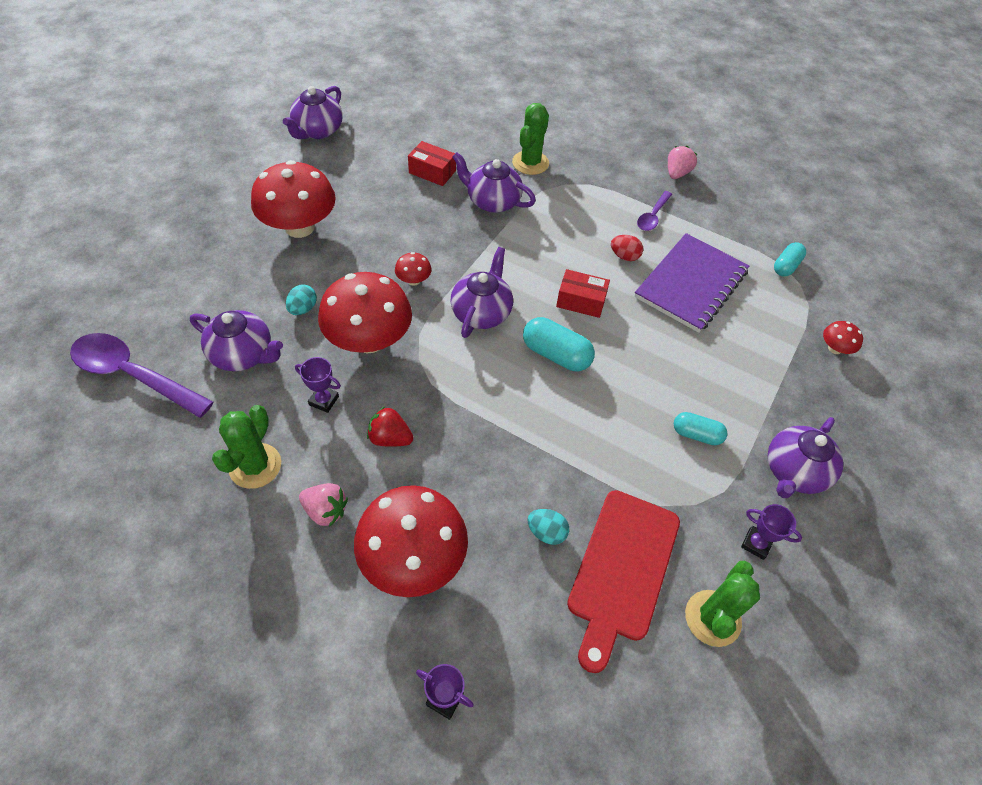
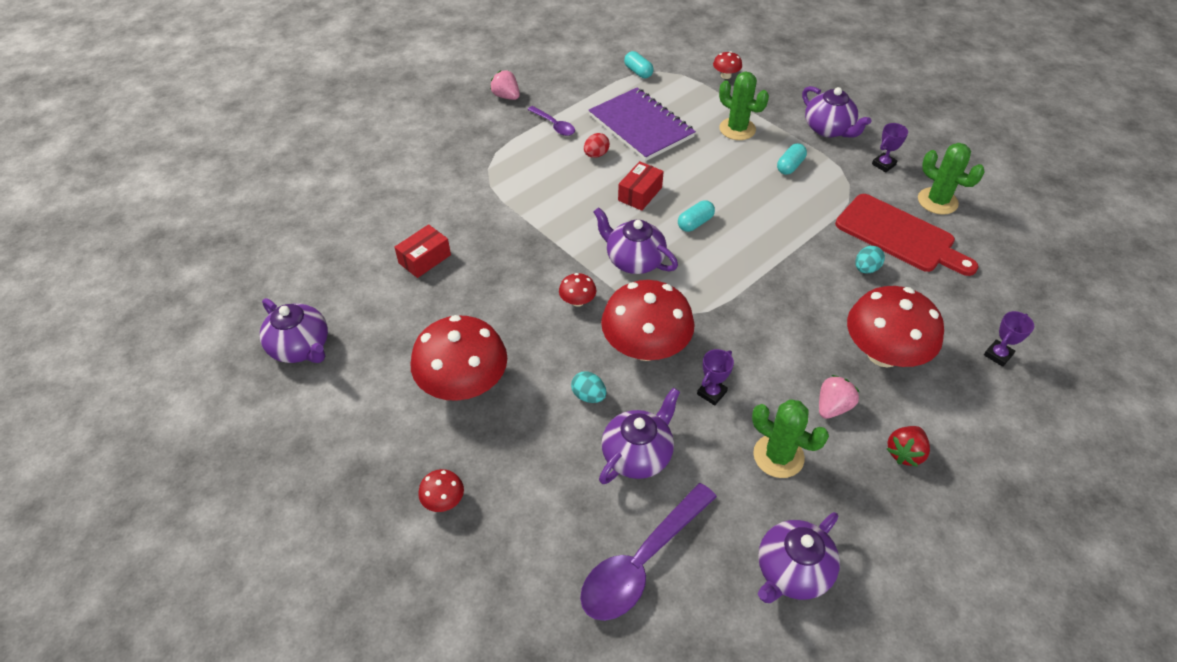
camera: 70 degrees left, 5 degrees down
red strawberry [367,406,414,447] -> red strawberry moved to [887,426,930,467]
purple teapot [452,152,536,213] -> purple teapot moved to [758,512,840,603]
green cactus [512,103,549,175] -> green cactus moved to [719,72,769,140]
turquoise capsule [523,317,595,371] -> turquoise capsule [678,200,715,232], size x0.65
none -> red mushroom [418,469,464,512]

